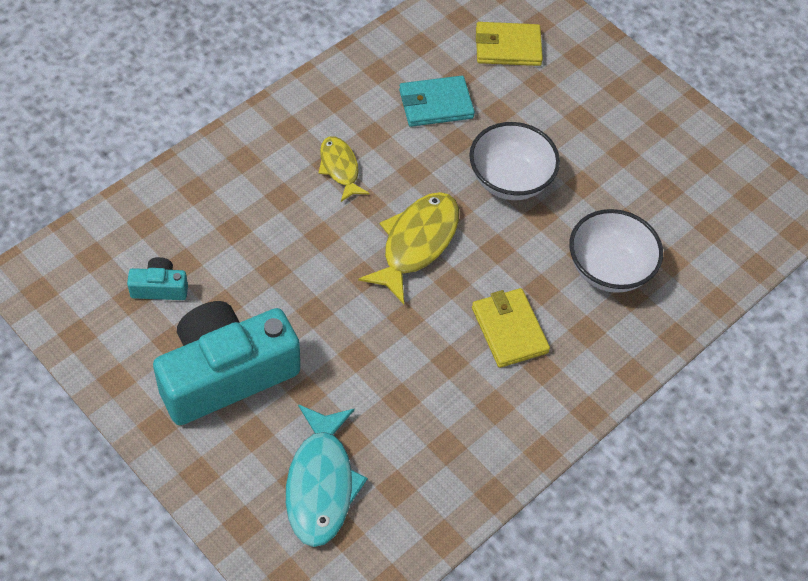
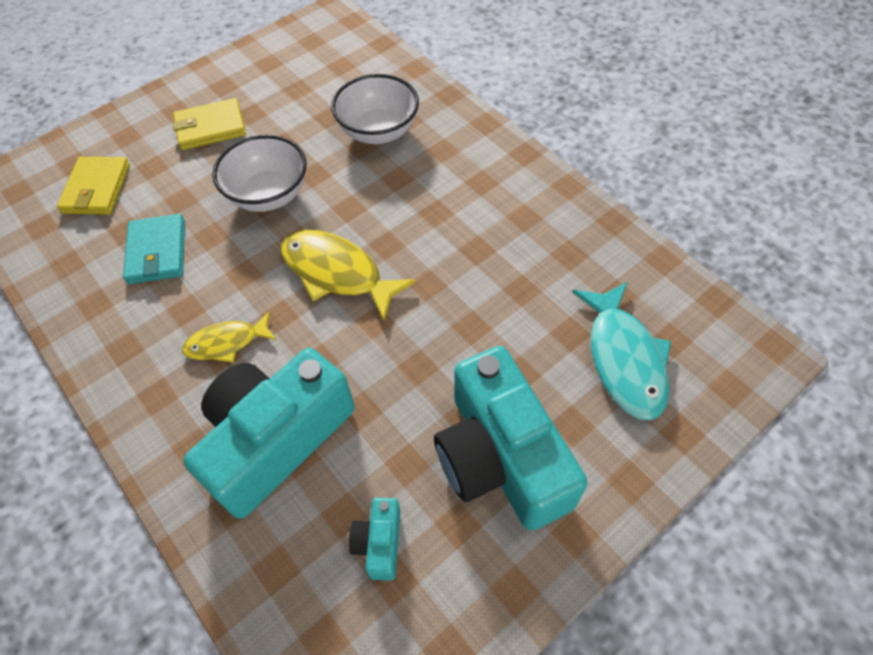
camera: 80 degrees left, 0 degrees up
turquoise fish [286,404,368,547] -> turquoise fish turned 75 degrees clockwise [572,281,671,420]
yellow wallet [472,288,550,368] -> yellow wallet moved to [172,98,246,150]
none -> turquoise camera [183,348,355,519]

